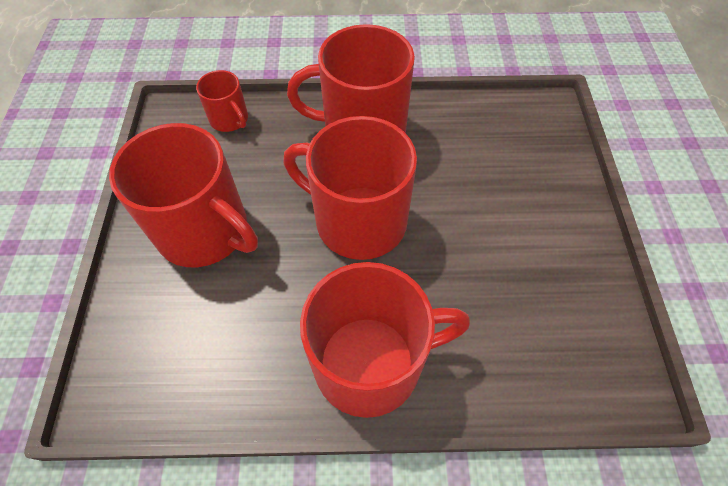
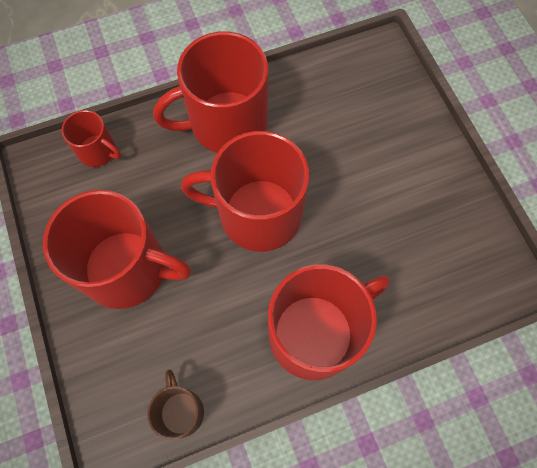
camera: 20 degrees left, 10 degrees up
none -> brown mug [147,369,204,440]

